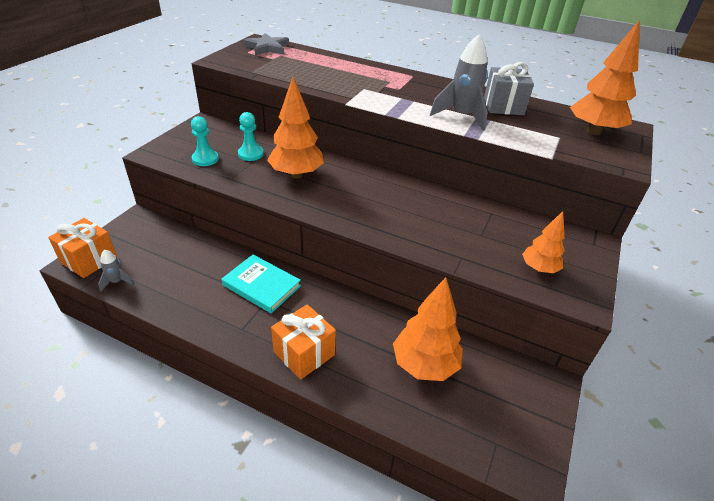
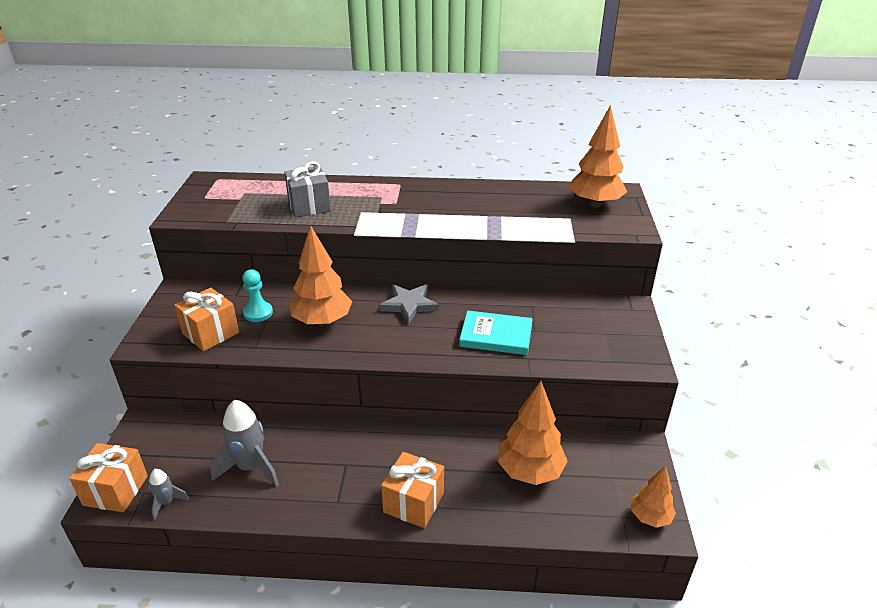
camera: 20 degrees left, 5 degrees down
turquoise pawn [191,116,219,166] -> orange gift [174,288,239,351]
turquoise book [222,255,301,313] -> turquoise book moved to [459,311,533,355]
grey star [243,33,289,55] -> grey star moved to [379,284,439,324]
grey rocket [430,35,488,131] -> grey rocket moved to [210,400,279,487]
grey gift [484,62,534,115] -> grey gift moved to [284,161,331,217]
orange tree [522,211,565,273] -> orange tree moved to [631,466,676,528]

